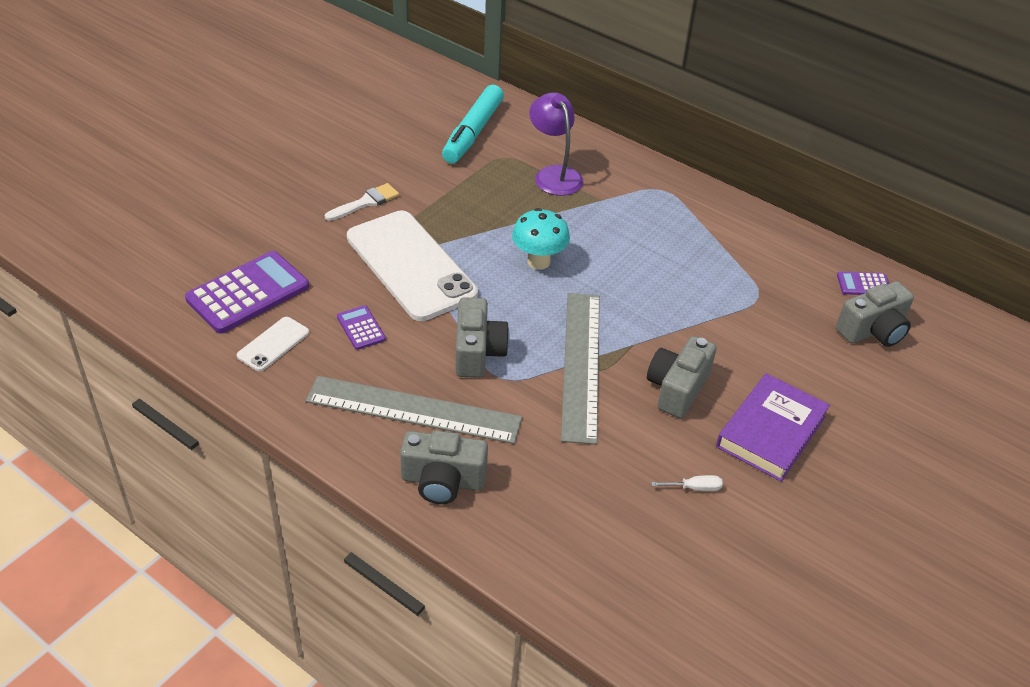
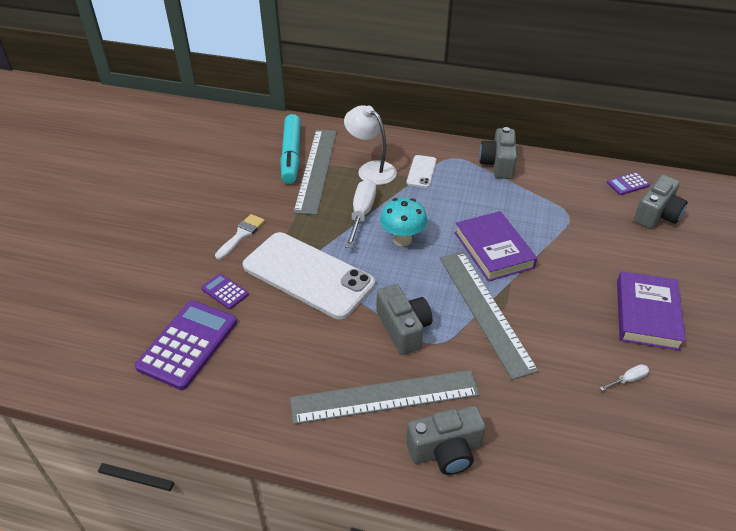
camera: 20 degrees left, 0 degrees up
white phone [237,317,309,371] -> white phone moved to [406,155,437,188]
purple calculator [337,305,386,350] -> purple calculator moved to [201,273,249,309]
purple lamp [529,92,584,196] -> white lamp [344,105,397,185]
grey camera [647,336,717,418] -> grey camera moved to [479,127,517,179]
none -> grey ruler [293,130,337,215]
none -> white screwdriver [345,179,376,248]
none -> purple book [454,211,537,282]

